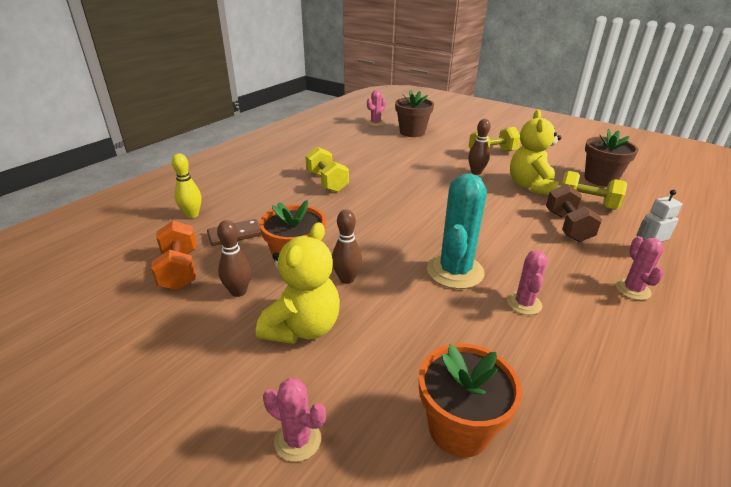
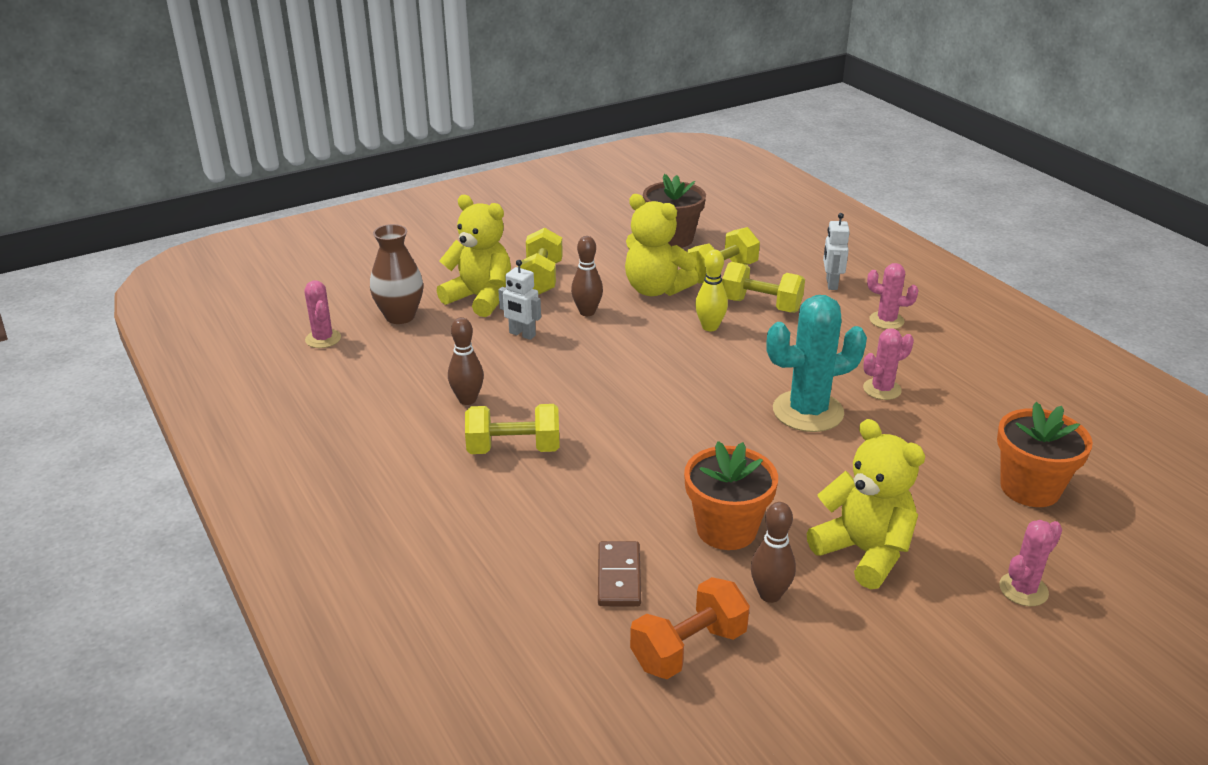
camera: 65 degrees left, 0 degrees up
orange dumbbell [151,221,197,290] -> orange dumbbell turned 45 degrees counterclockwise [630,577,750,679]
yellow bowling pin [172,154,201,218] -> yellow bowling pin moved to [695,250,728,331]
brown bowling pin [332,209,362,284] -> brown bowling pin moved to [448,317,484,405]
brown flower pot [395,89,434,137] -> brown vase [370,224,423,324]
turquoise cactus [427,174,487,289] -> turquoise cactus turned 60 degrees counterclockwise [767,295,867,432]
pink cactus [507,250,548,315] -> pink cactus turned 60 degrees counterclockwise [863,328,914,400]
brown dumbbell [546,184,602,242] -> yellow dumbbell [722,262,805,313]
none -> yellow teddy bear [437,195,511,317]
none -> white robot [498,260,541,340]

